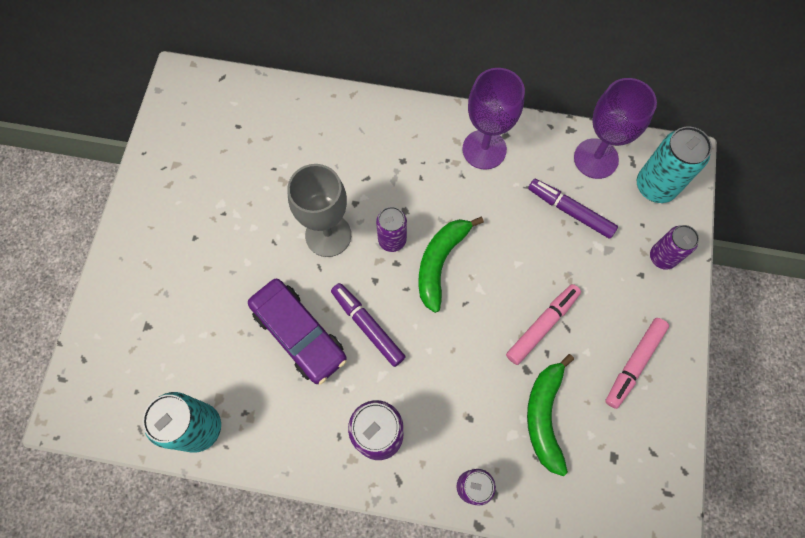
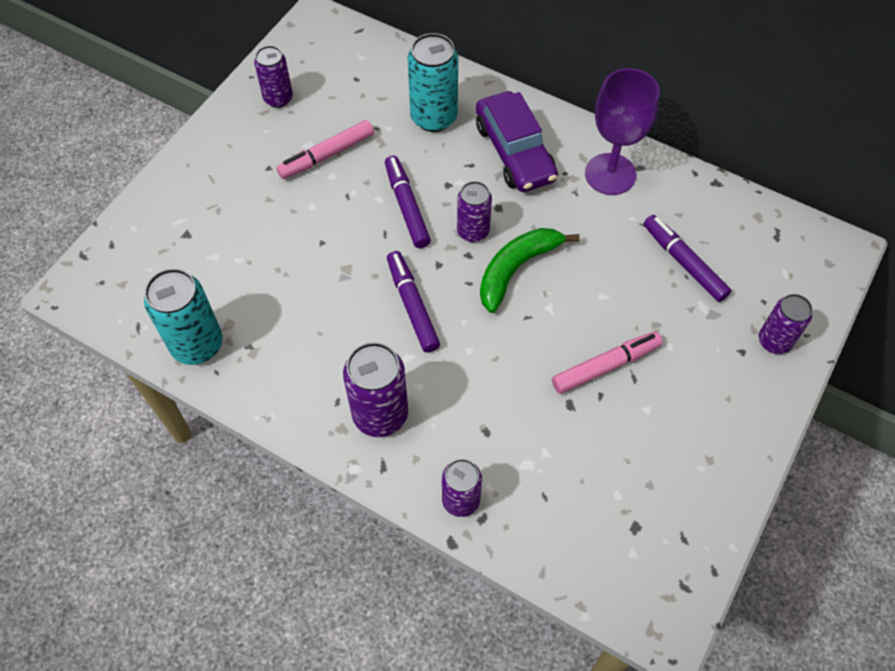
camera: 20 degrees right, 10 degrees down
purple car [248,279,347,385] -> purple car moved to [476,91,558,192]
grey goblet [287,164,351,257] -> purple marker [385,155,431,248]
green banana [527,354,574,476] -> none
purple goblet [574,78,657,179] -> none
pink marker [605,318,669,409] -> pink marker moved to [276,120,374,179]
turquoise can [637,126,712,203] -> turquoise can moved to [408,33,458,132]
none -> purple can [254,46,293,108]

